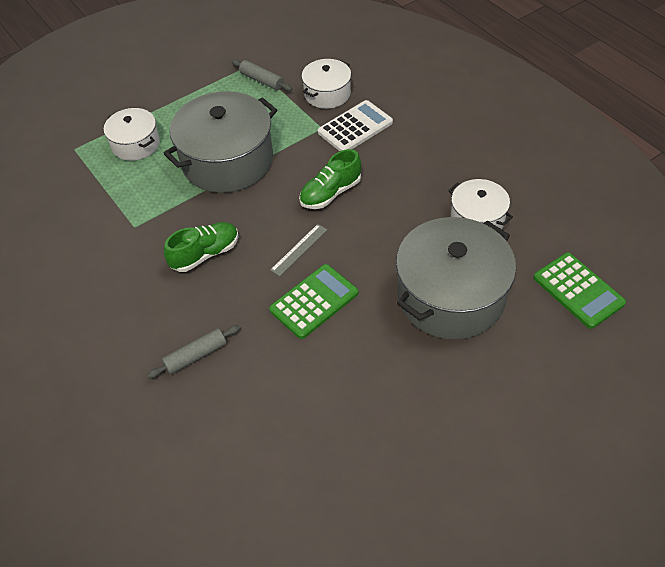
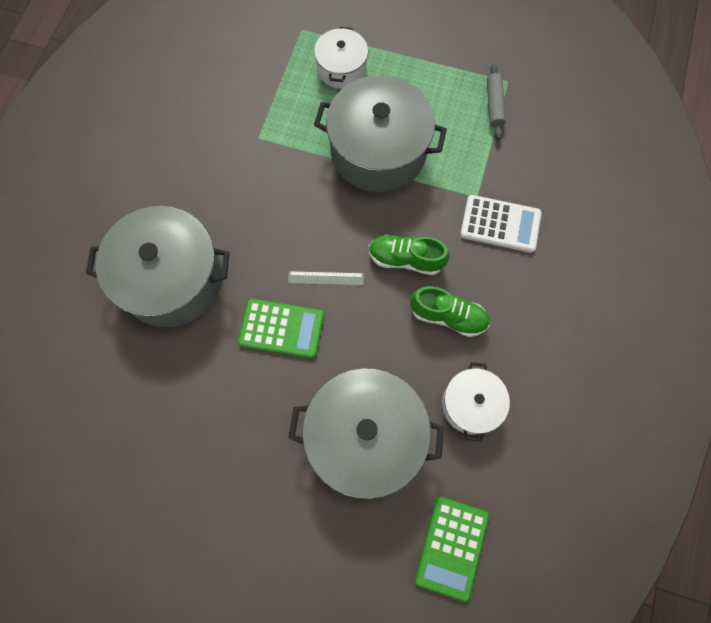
camera: 50 degrees right, 20 degrees up
grey rolling pin [147,325,240,378] -> grey pot [86,206,230,327]
green shoe [164,222,239,272] -> green shoe moved to [410,286,490,337]
white pot [302,59,351,109] -> none

